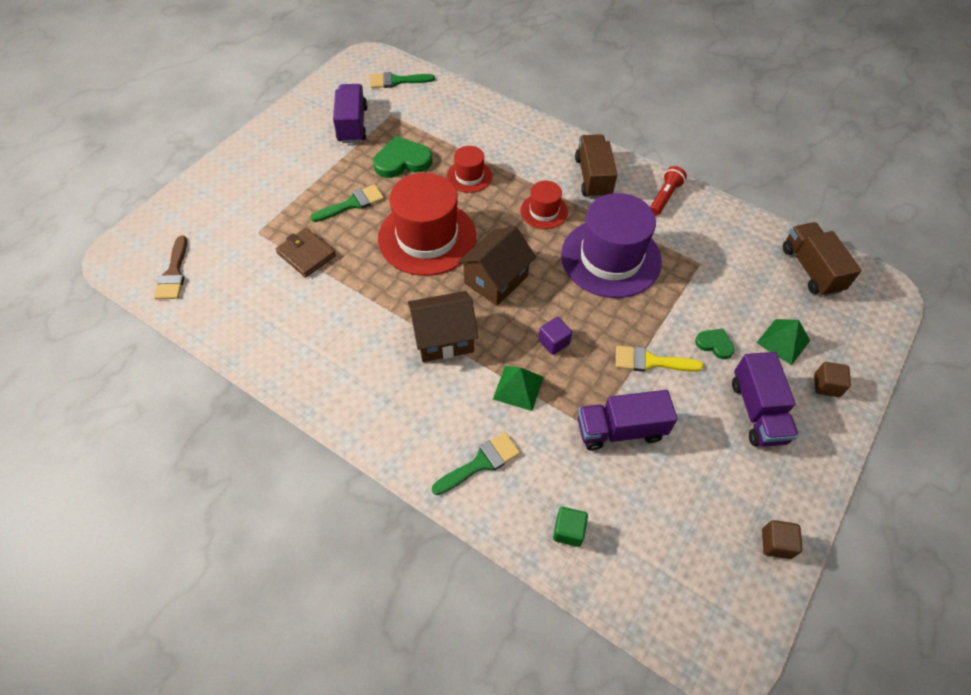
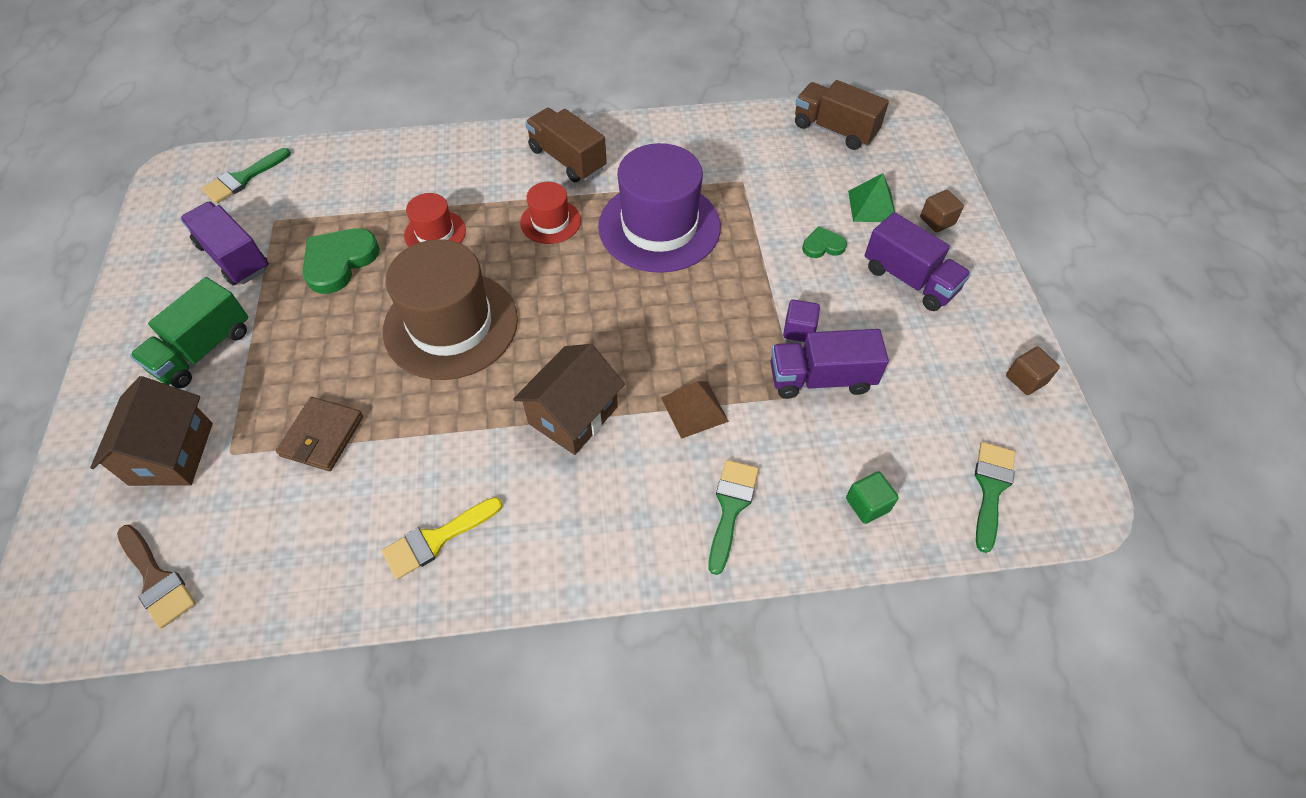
camera: 40 degrees left, 0 degrees up
brown wallet [276,228,336,278] -> brown wallet turned 75 degrees counterclockwise [276,397,363,471]
green brush [310,184,384,222] -> green brush moved to [975,442,1015,553]
red hat [378,173,476,276] -> brown hat [383,239,518,380]
brown house [457,226,536,306] -> brown house moved to [90,376,213,486]
green pyramid [493,366,543,411] -> brown pyramid [661,381,729,439]
purple cube [538,317,572,355] -> purple cube moved to [783,299,820,342]
purple truck [578,390,677,451] -> purple truck turned 45 degrees clockwise [770,329,889,399]
yellow brush [616,346,704,372] -> yellow brush moved to [382,497,503,579]
red flashlight [650,166,687,216] -> none
none -> green truck [130,277,249,388]

